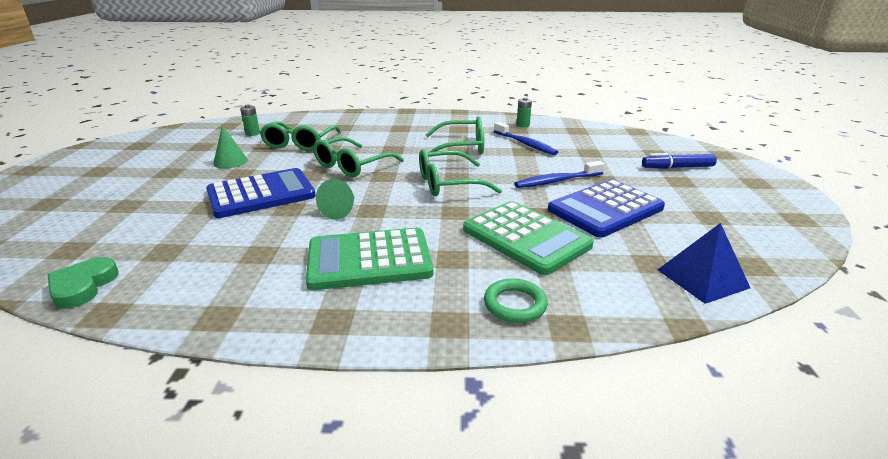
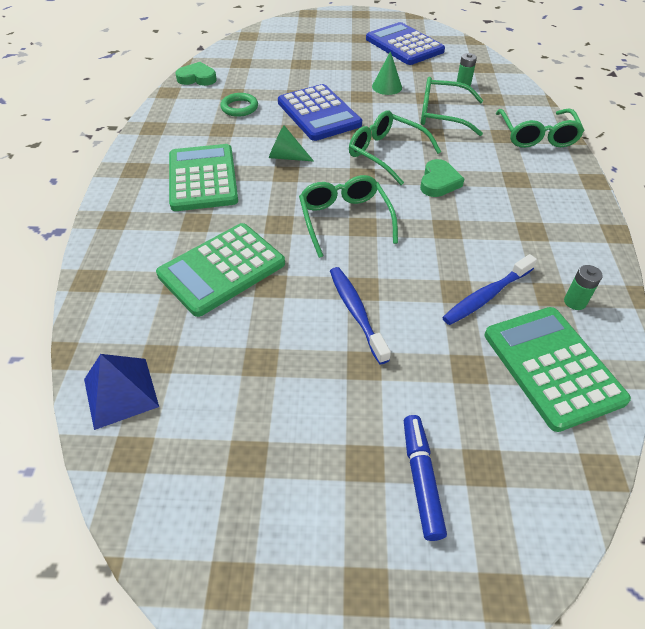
camera: 90 degrees right, 20 degrees up
green glasses [426,116,484,154] -> green glasses moved to [496,109,585,148]
green ring [484,278,548,323] -> green ring moved to [220,93,258,117]
blue calculator [548,179,665,238] -> blue calculator moved to [366,22,445,65]
none -> green heart [420,159,464,197]
none -> green calculator [485,307,631,432]

